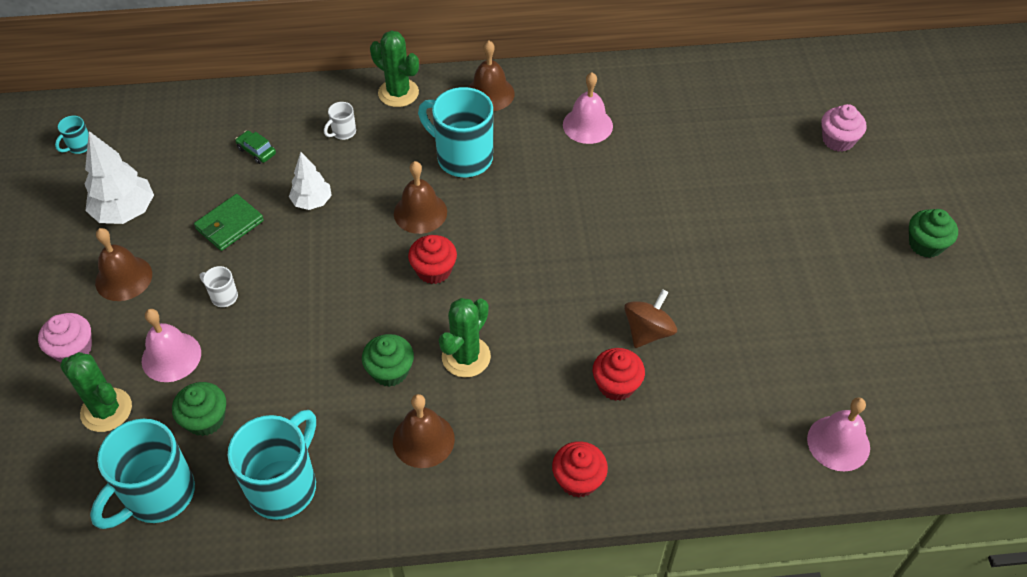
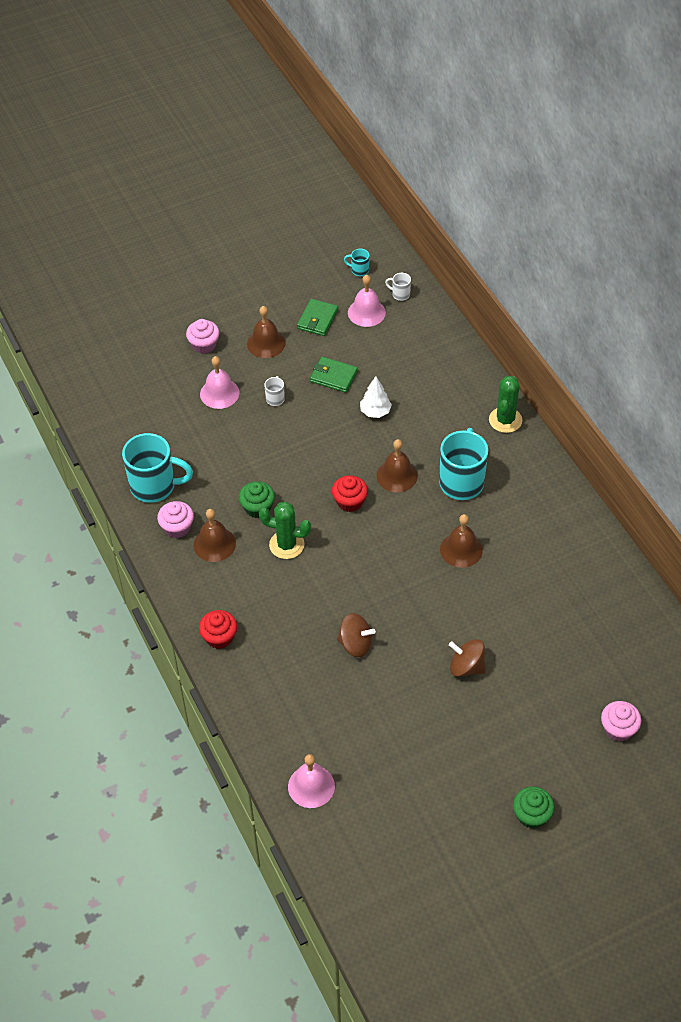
camera: 70 degrees right, 0 degrees up
green cactus [60,352,132,432] -> none
white tree [85,131,154,224] -> green wallet [297,299,338,336]
turquoise mug [90,419,195,529] -> none
green cupcake [172,382,226,436] -> none
green car [235,131,276,164] -> none
white mug [324,102,356,140] -> white mug moved to [385,273,411,301]
brown bell [468,40,515,111] -> brown bell moved to [440,514,483,568]
pink bell [563,72,613,144] -> pink bell moved to [348,275,386,327]
red cupcake [593,348,645,401] -> none
none -> pink cupcake [157,501,194,538]
none -> brown spinning top [449,639,485,677]

